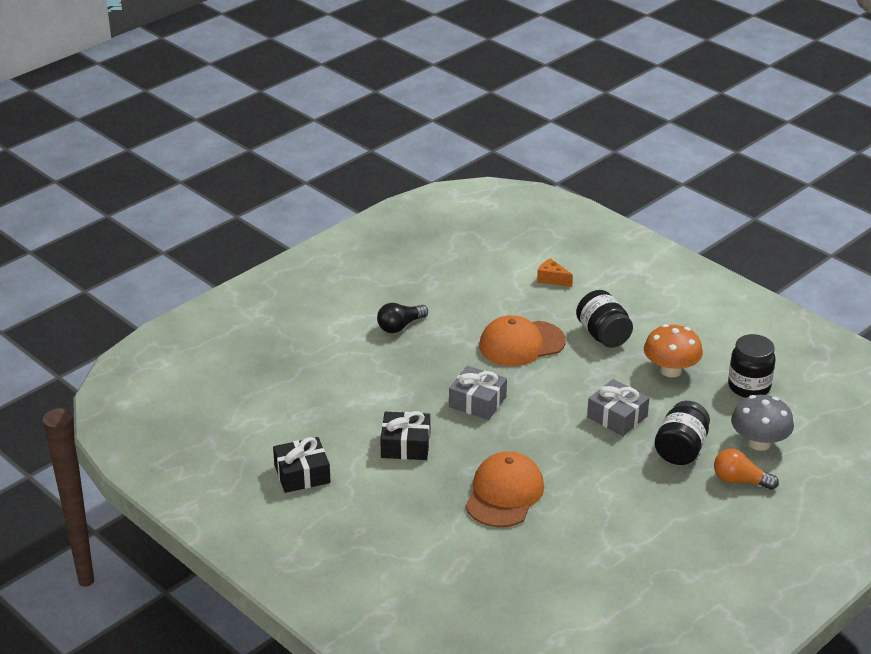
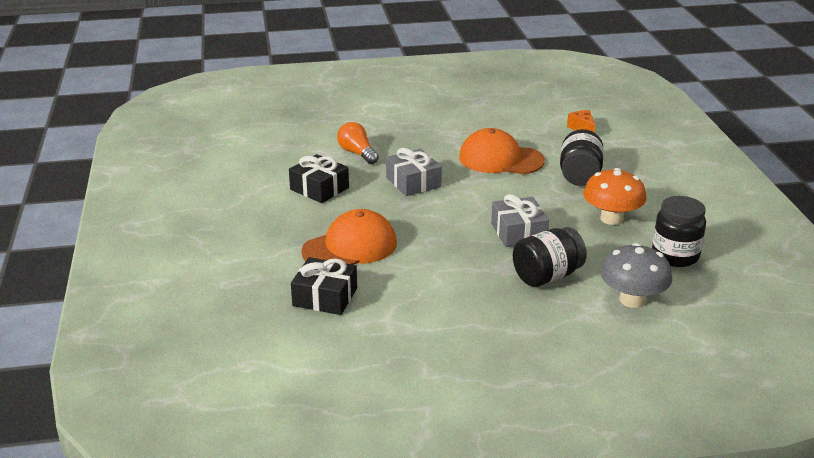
camera: 35 degrees right, 5 degrees down
black gift [273,437,331,493] -> black gift moved to [291,257,357,315]
black light bulb [377,303,428,333] -> none
orange light bulb [714,449,779,490] -> orange light bulb moved to [337,122,379,164]

